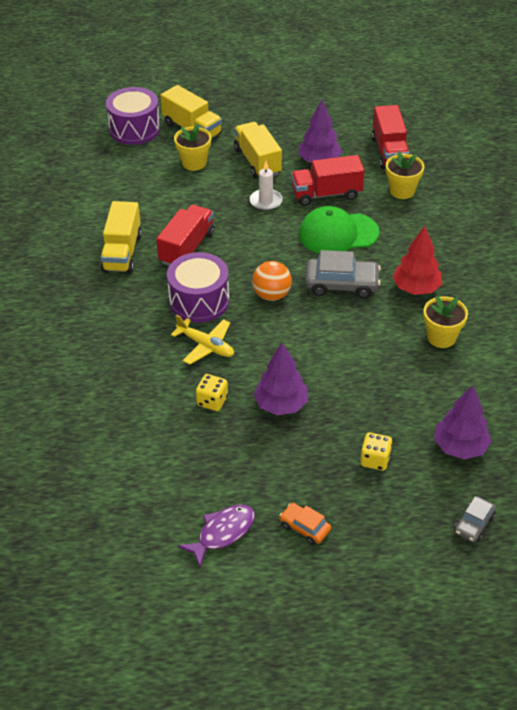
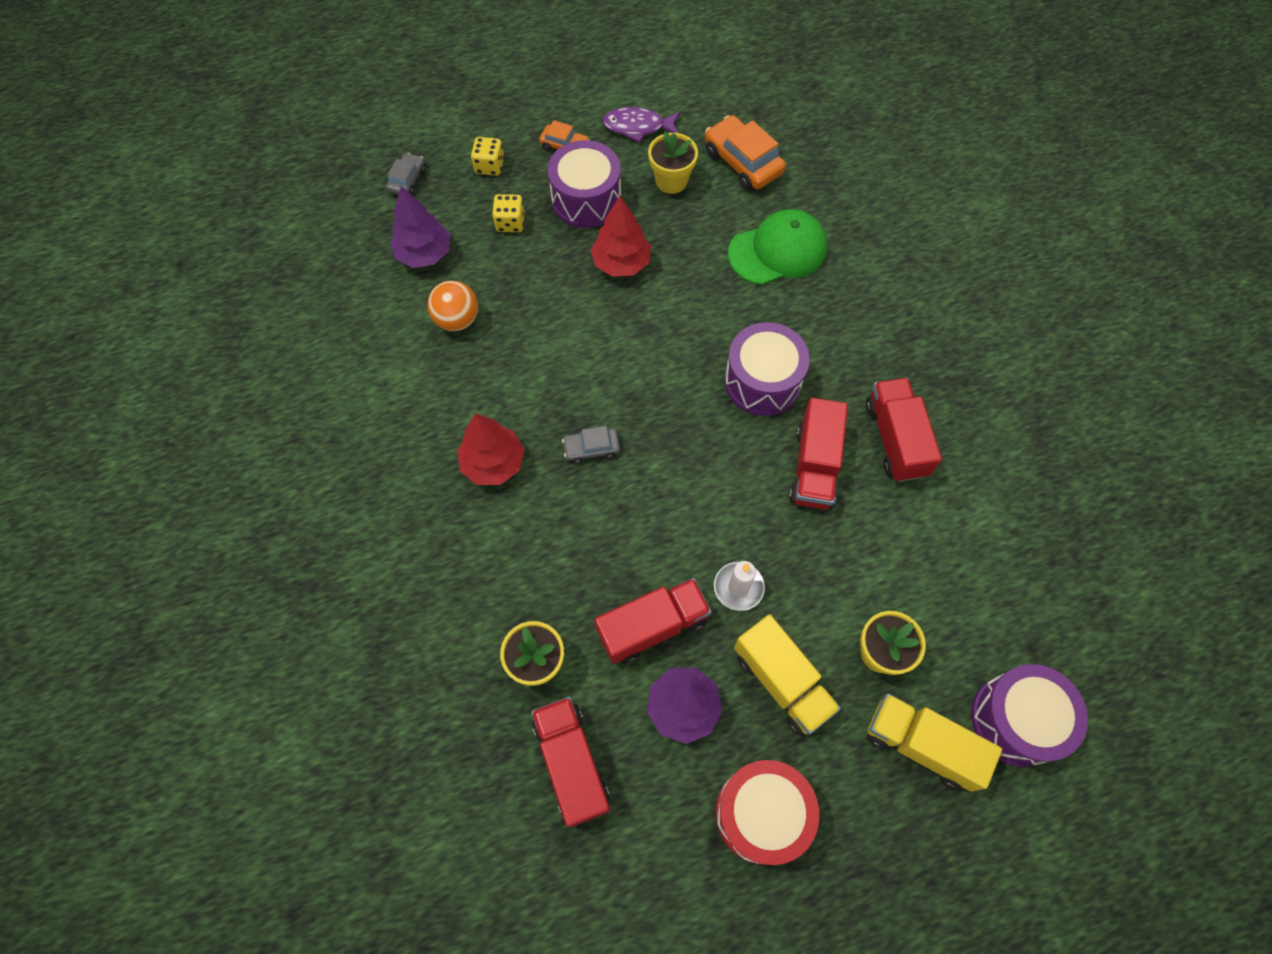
camera: 165 degrees right, 20 degrees up
yellow truck [100,201,142,273] -> red truck [866,378,942,482]
yellow plane [171,314,234,365] -> none
purple fish [178,505,255,567] -> purple fish turned 60 degrees clockwise [602,107,680,143]
yellow dice [196,374,228,411] -> yellow dice moved to [471,137,504,176]
orange ball [252,261,292,301] -> orange ball moved to [427,281,478,331]
purple tree [253,343,308,415] -> red tree [590,196,651,277]
green cap [299,206,379,253] -> green cap moved to [728,209,827,285]
grey car [305,250,381,299] -> grey car [562,426,620,464], size x0.56
yellow flower pot [423,296,468,348] -> yellow flower pot moved to [648,132,698,194]
none -> purple drum [548,140,621,228]
none -> orange car [705,115,786,190]
none -> red drum [715,760,819,865]

